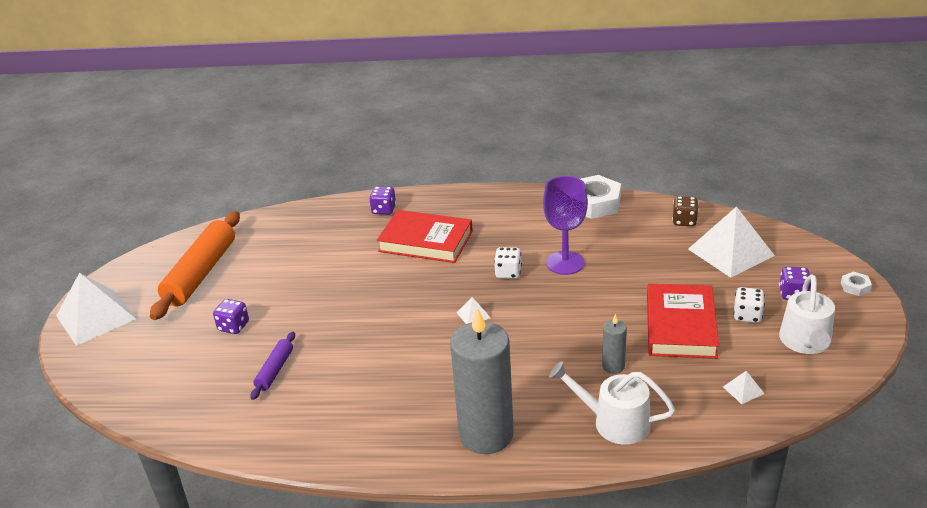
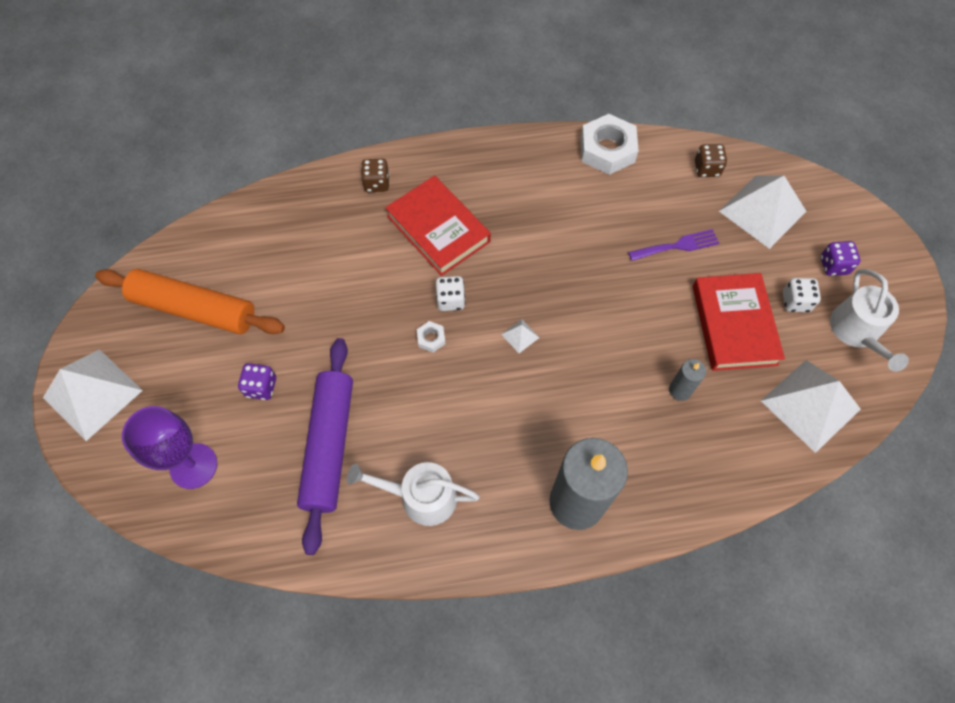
camera: 15 degrees left, 30 degrees up
orange rolling pin [150,211,240,320] -> orange rolling pin turned 75 degrees counterclockwise [95,269,285,334]
purple rolling pin [251,332,295,400] -> purple rolling pin [297,338,353,555], size x2.06
purple dice [369,186,396,215] -> brown dice [361,159,389,192]
red book [377,210,473,263] -> red book turned 45 degrees clockwise [385,175,491,276]
white dice [494,247,522,279] -> white dice moved to [436,276,465,311]
purple goblet [543,176,588,275] -> purple goblet moved to [122,406,217,489]
white watering can [549,361,675,445] -> white watering can moved to [347,462,480,526]
white pyramid [723,371,765,404] -> white pyramid [761,360,861,453], size x2.46
white nut [841,272,872,296] -> white nut moved to [417,321,445,352]
none -> purple fork [628,229,719,261]

